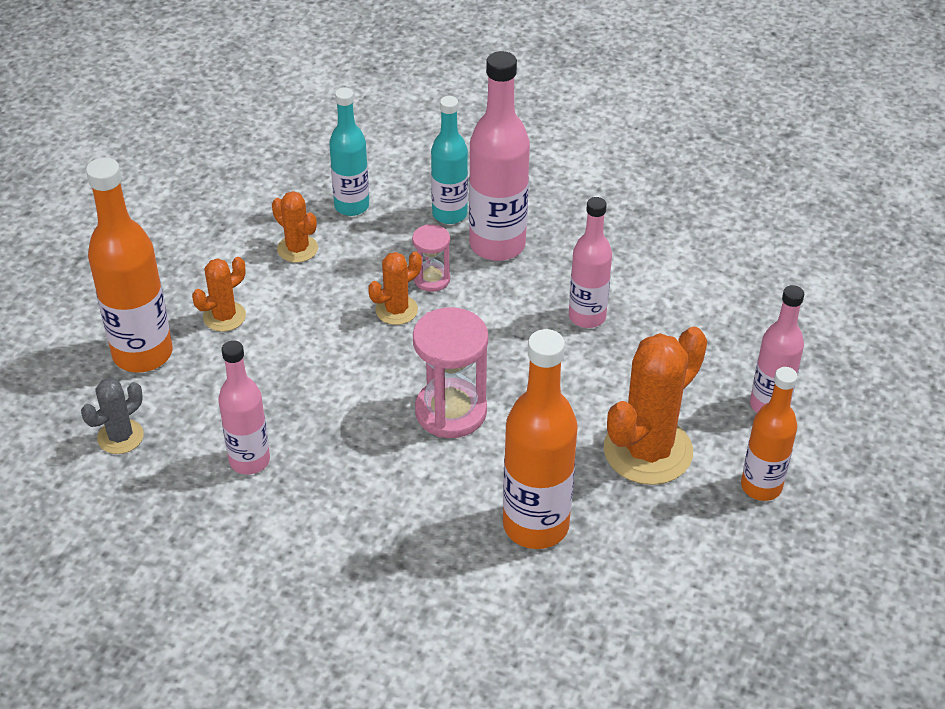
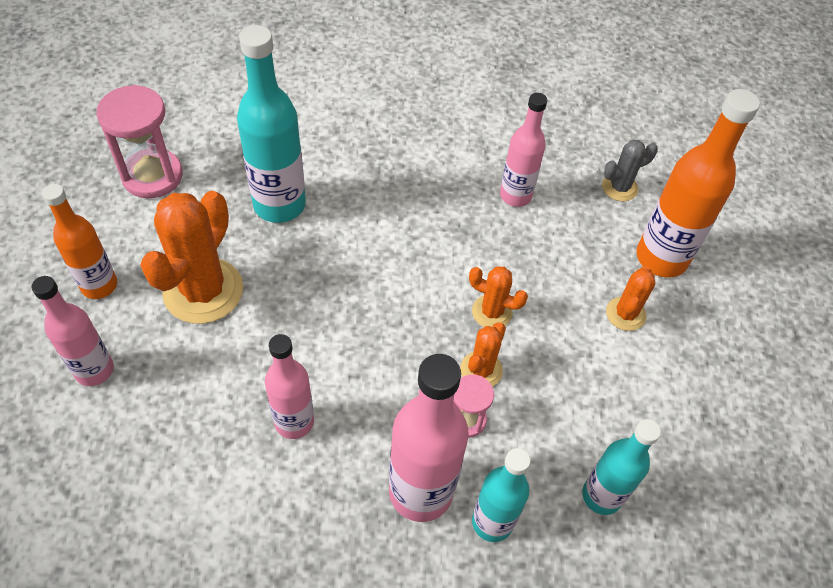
camera: 155 degrees right, 10 degrees up
grey cactus [81,378,144,454] -> grey cactus turned 45 degrees clockwise [602,140,658,201]
orange cactus [272,191,318,263] -> orange cactus moved to [469,266,528,327]
pink hourglass [413,307,488,438] -> pink hourglass moved to [96,85,183,198]
orange bottle [503,329,578,549] -> turquoise bottle [237,25,306,223]

